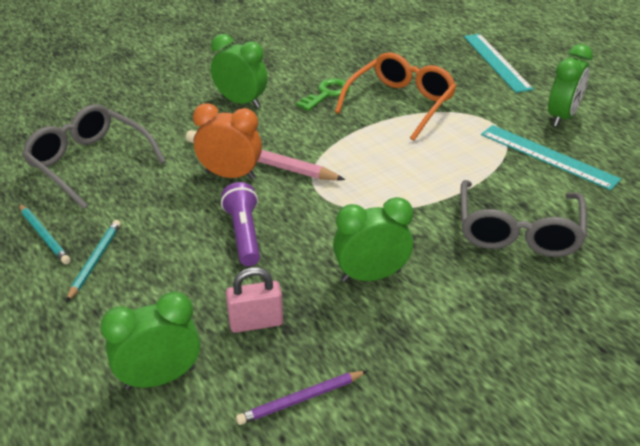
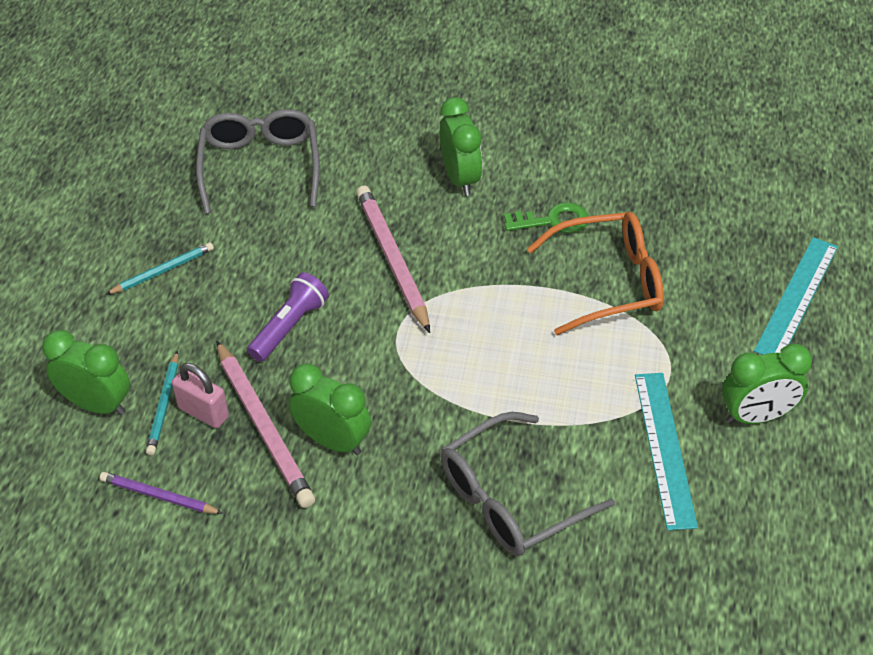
camera: 45 degrees right, 10 degrees up
turquoise pencil [19,204,71,264] -> turquoise pencil moved to [146,351,178,455]
orange clock [193,103,262,180] -> none
none -> pink pencil [216,340,315,508]

